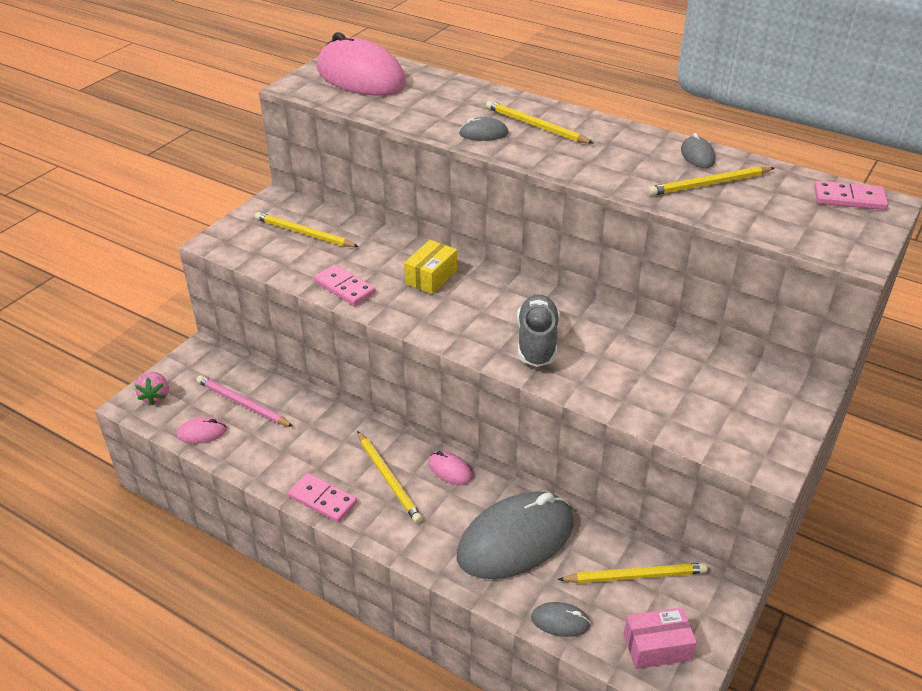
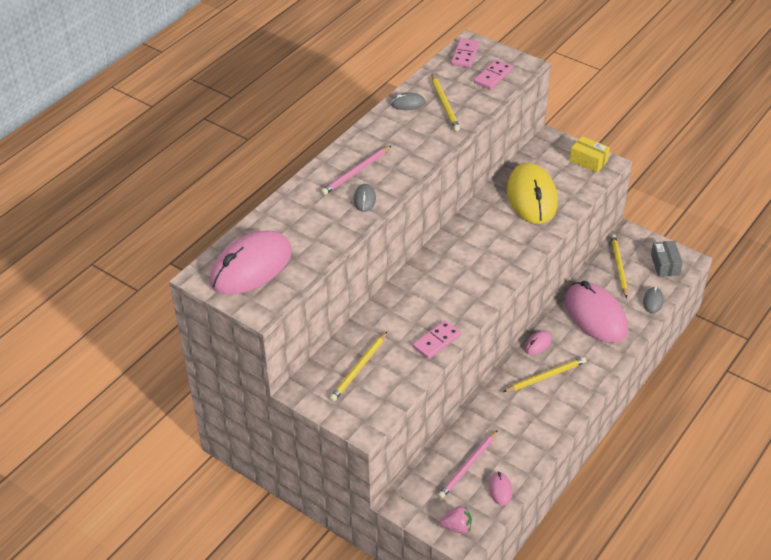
camera: 85 degrees left, 5 degrees up
pink domino [288,473,357,523] -> pink domino moved to [474,59,513,90]
yellow box [404,240,457,294] -> yellow box moved to [570,136,610,173]
grey mouse [457,492,574,579] -> pink mouse [565,281,628,343]
yellow pencil [486,101,594,144] -> pink pencil [321,146,391,195]
grey shoe [517,294,560,367] -> none
pink box [624,607,697,669] -> grey box [651,241,683,277]
none -> yellow mouse [507,163,558,224]

